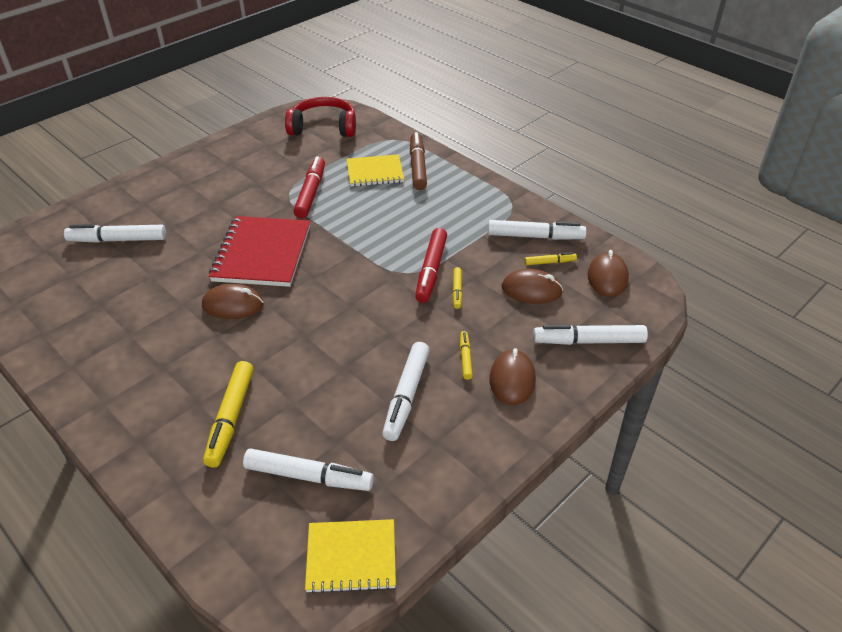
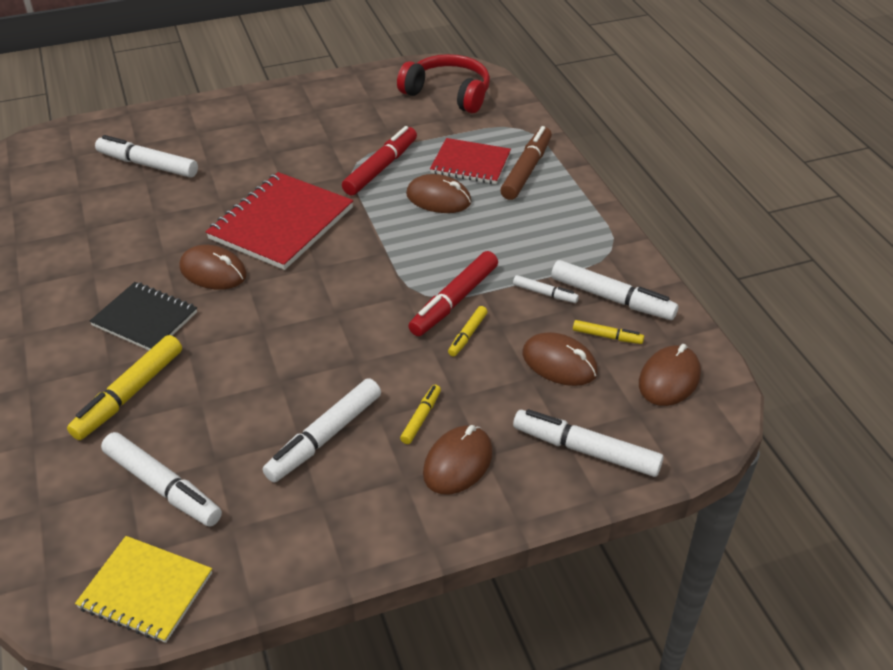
camera: 25 degrees right, 0 degrees up
yellow notebook [347,154,404,186] -> red notebook [430,138,511,184]
none -> black notebook [90,282,197,350]
none -> brown mouse [406,174,472,213]
none -> white marker [513,275,579,303]

